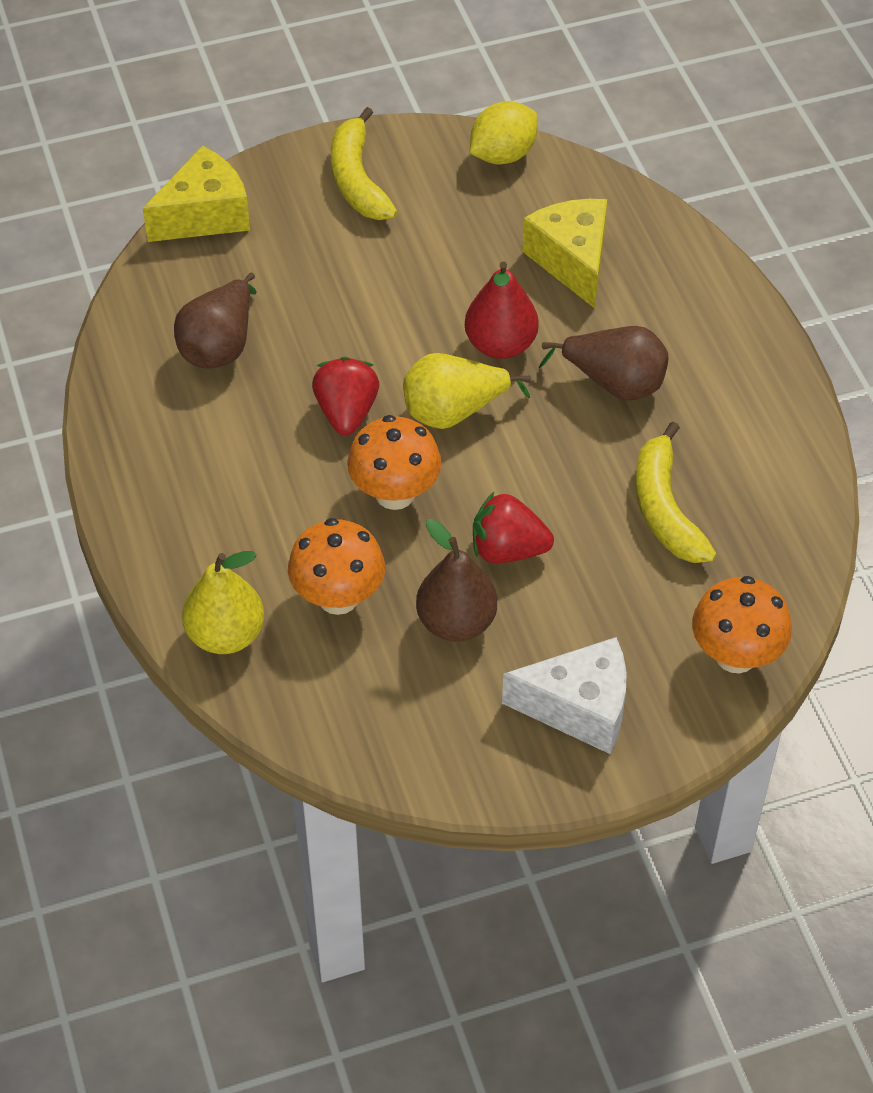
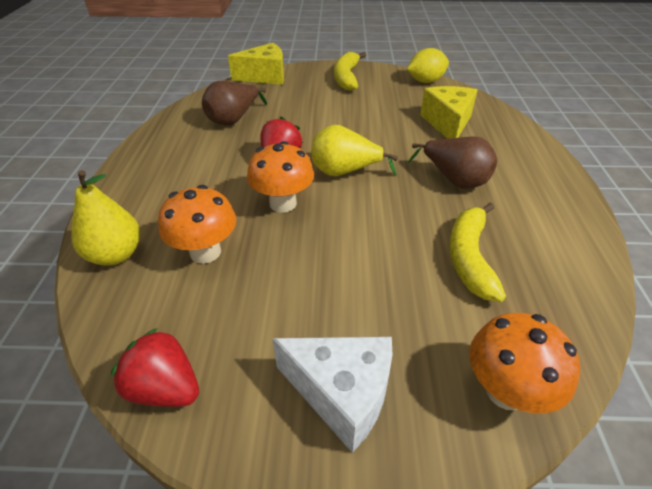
camera: 20 degrees right, 10 degrees down
brown pear [416,519,497,642] -> none
red pear [465,261,539,359] -> none
red strawberry [473,492,554,563] -> red strawberry moved to [111,328,199,407]

